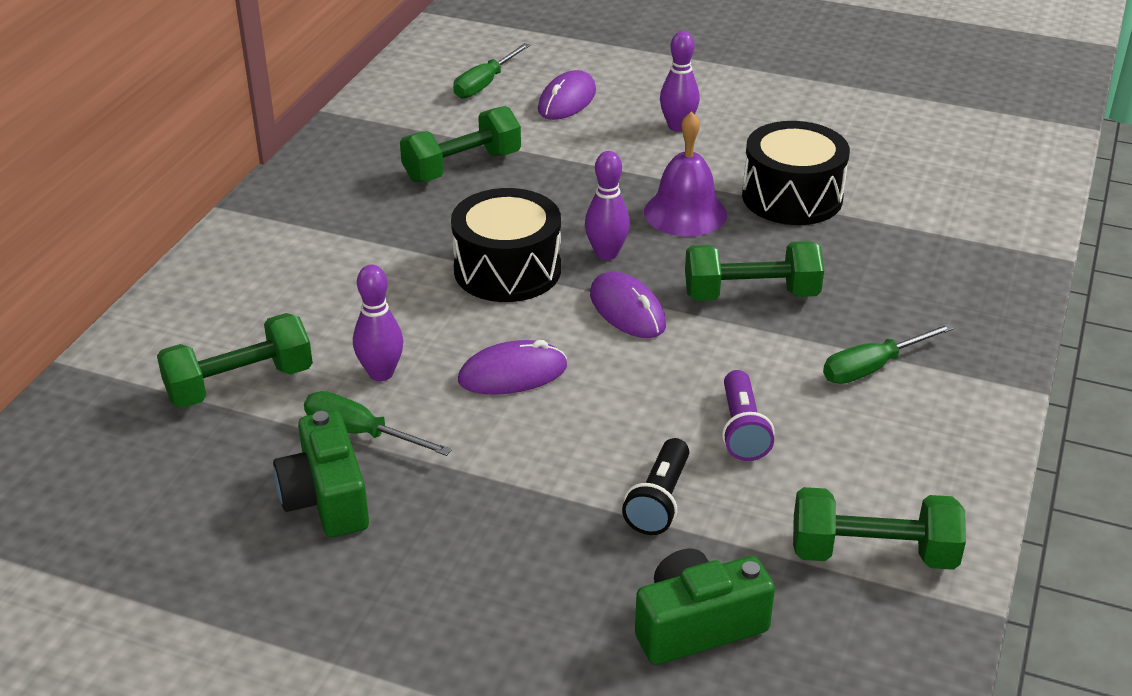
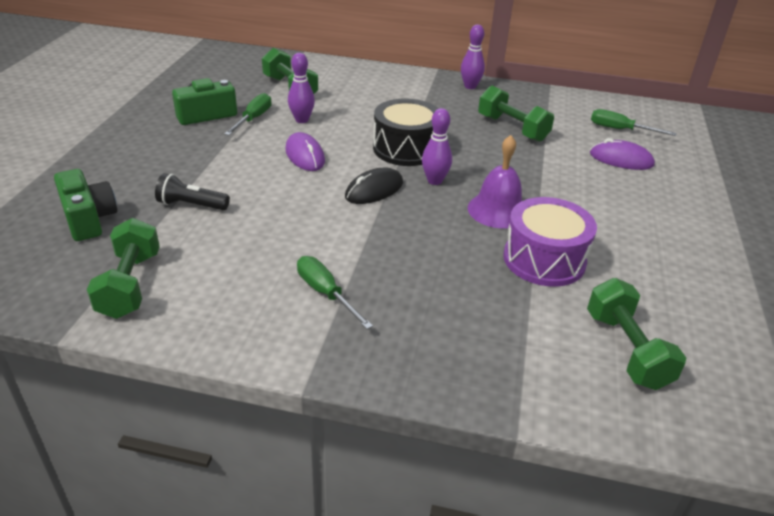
camera: 80 degrees right, 0 degrees up
purple mouse [590,272,666,338] -> black mouse [345,168,403,204]
purple bowling pin [660,31,700,132] -> purple bowling pin moved to [461,25,485,89]
green dumbbell [685,241,824,301] -> green dumbbell moved to [587,278,686,390]
purple flashlight [722,370,774,461] -> none
black drum [742,121,850,225] -> purple drum [503,197,597,287]

